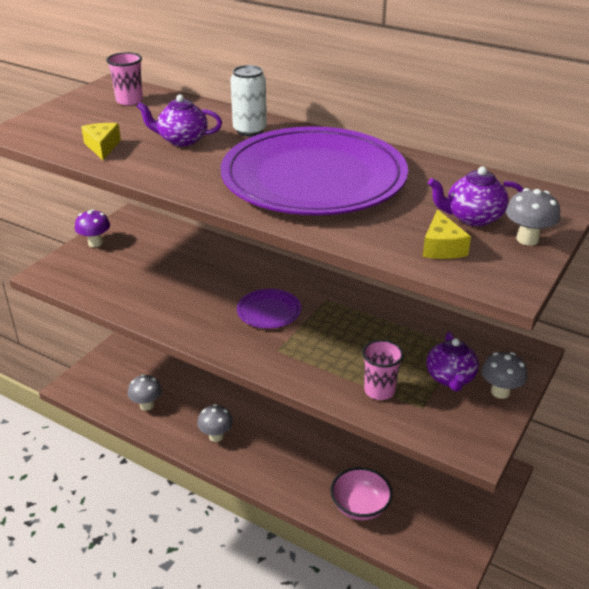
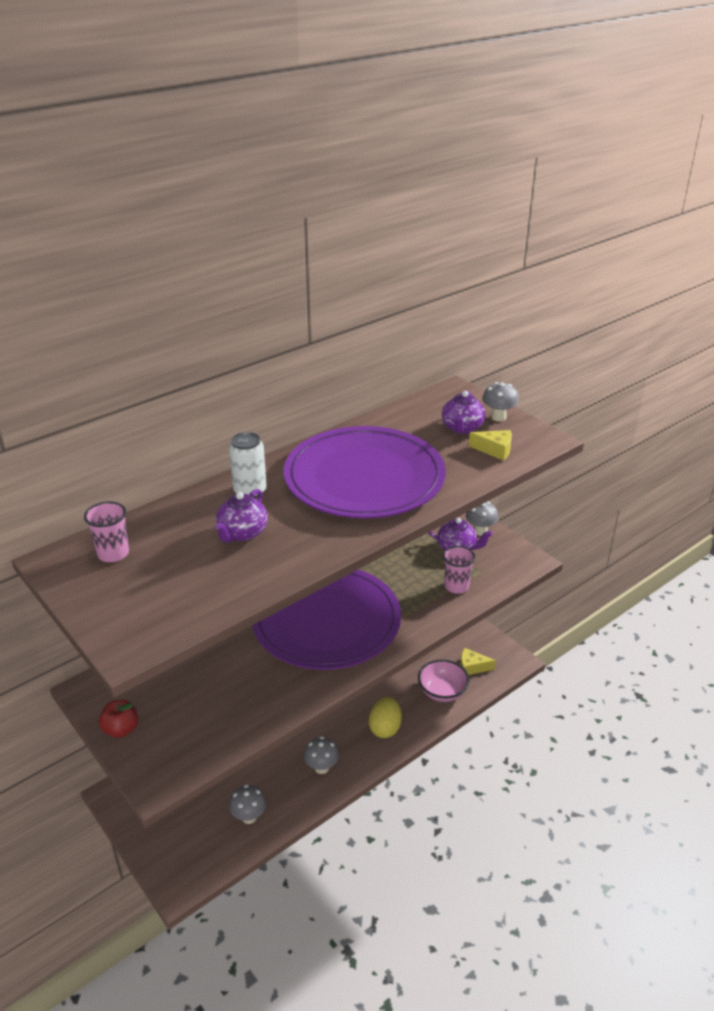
camera: 70 degrees left, 0 degrees up
purple mushroom [75,209,110,247] -> red apple [99,700,138,738]
yellow cheese [81,123,121,160] -> yellow cheese moved to [461,648,496,675]
purple plate [237,289,301,328] -> purple plate [252,570,401,670], size x2.45
none -> yellow egg [369,697,402,738]

